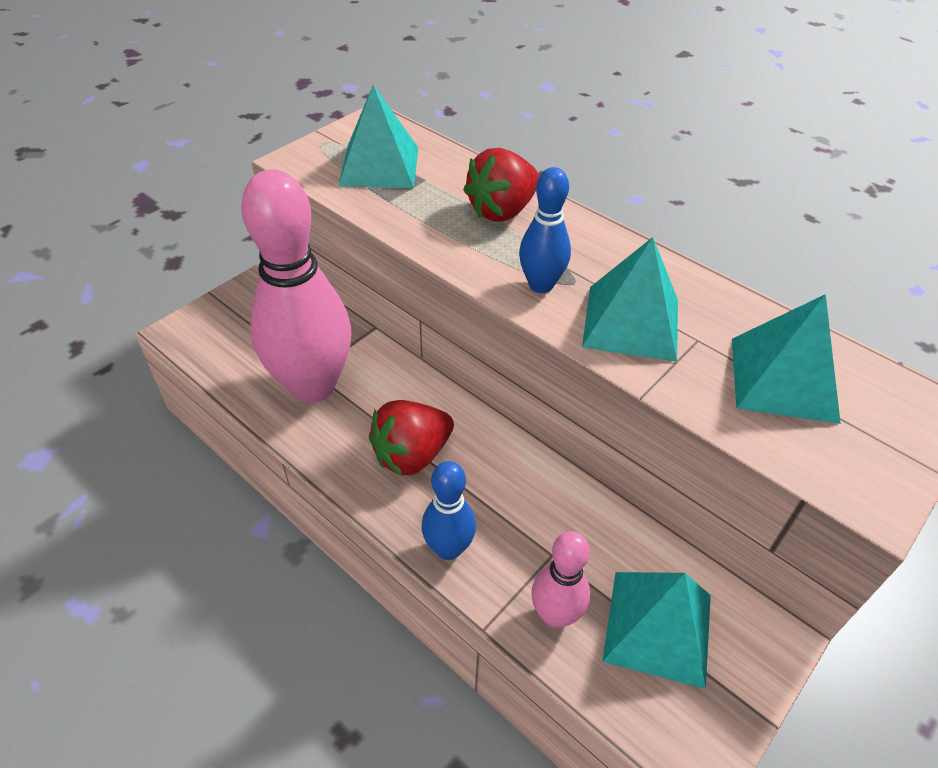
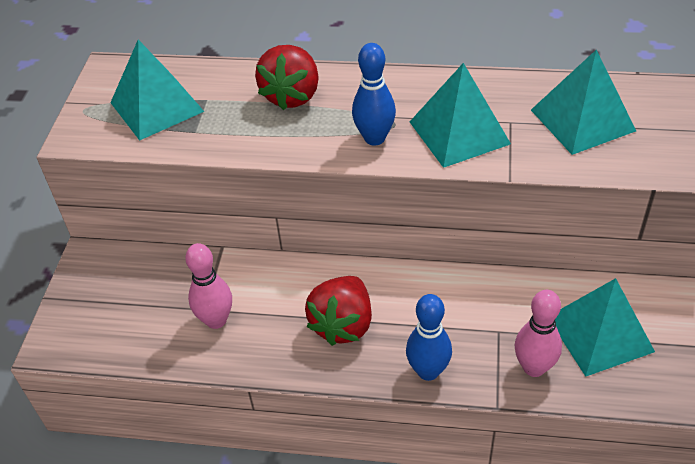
camera: 30 degrees left, 0 degrees up
pink bowling pin [241,169,351,403] -> pink bowling pin [185,243,232,329], size x0.48

